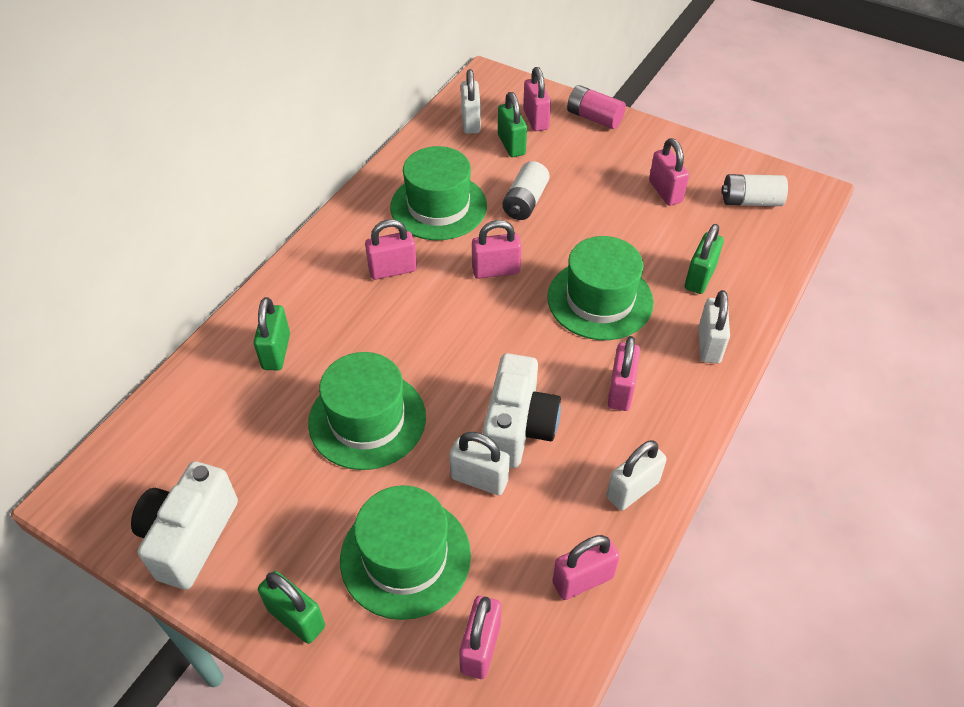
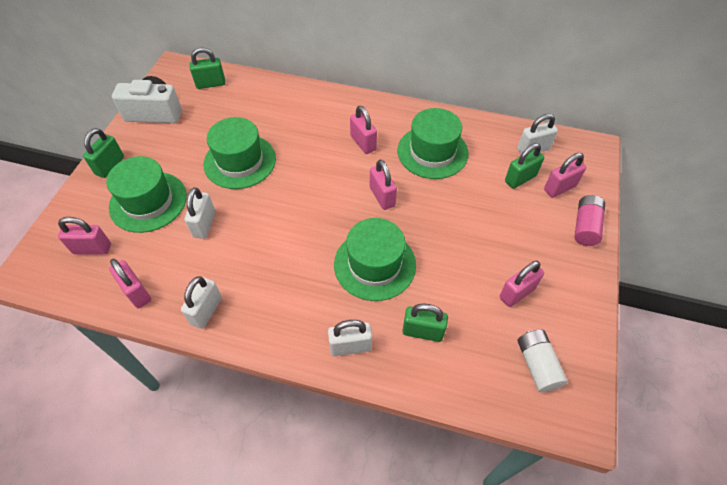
camera: 75 degrees right, 5 degrees up
green padlock [254,297,290,370] -> green padlock moved to [190,48,225,89]
white camera [483,353,561,468] -> none
white battery [502,161,550,220] -> none
white padlock [606,440,667,511] -> white padlock turned 75 degrees clockwise [181,276,222,329]
pink padlock [608,336,640,411] -> none

